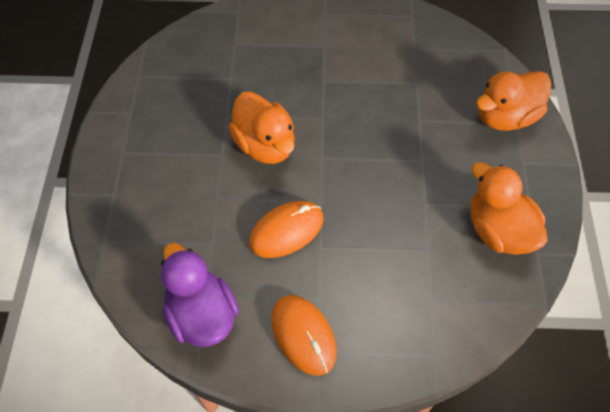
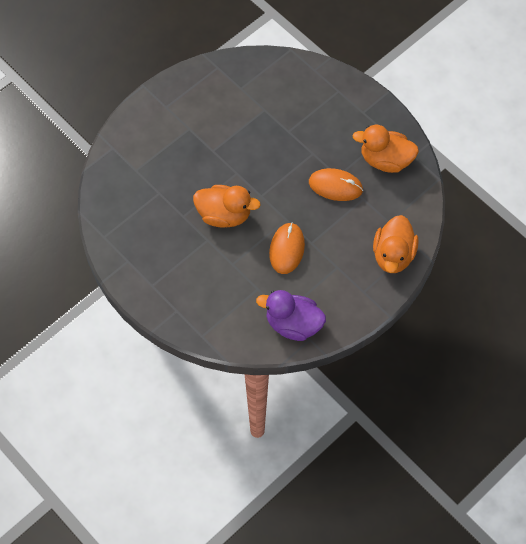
camera: 45 degrees left, 5 degrees up
orange mouse [271,295,337,376] -> orange mouse moved to [309,168,363,201]
orange duck [476,71,551,131] -> orange duck moved to [373,215,419,273]

